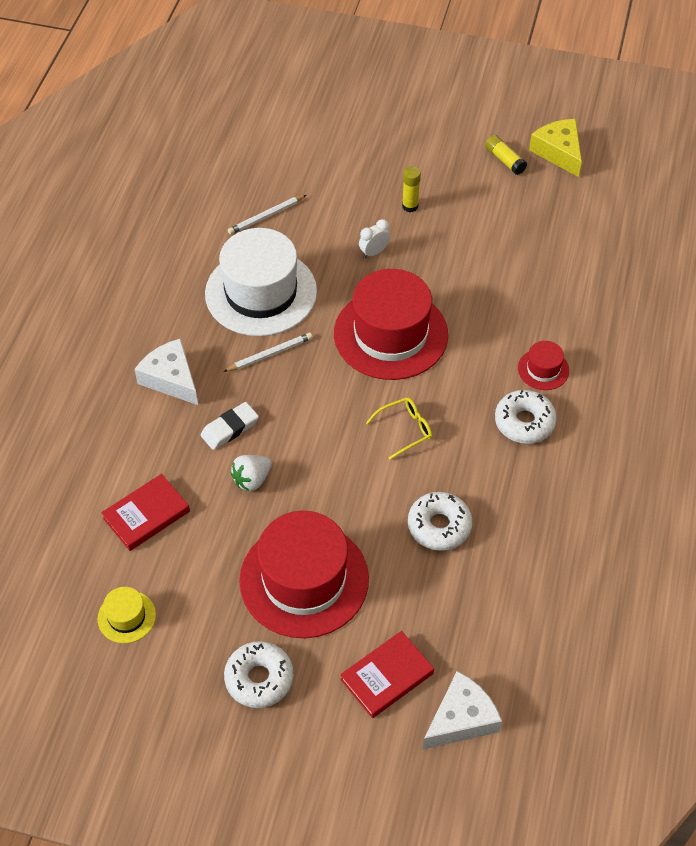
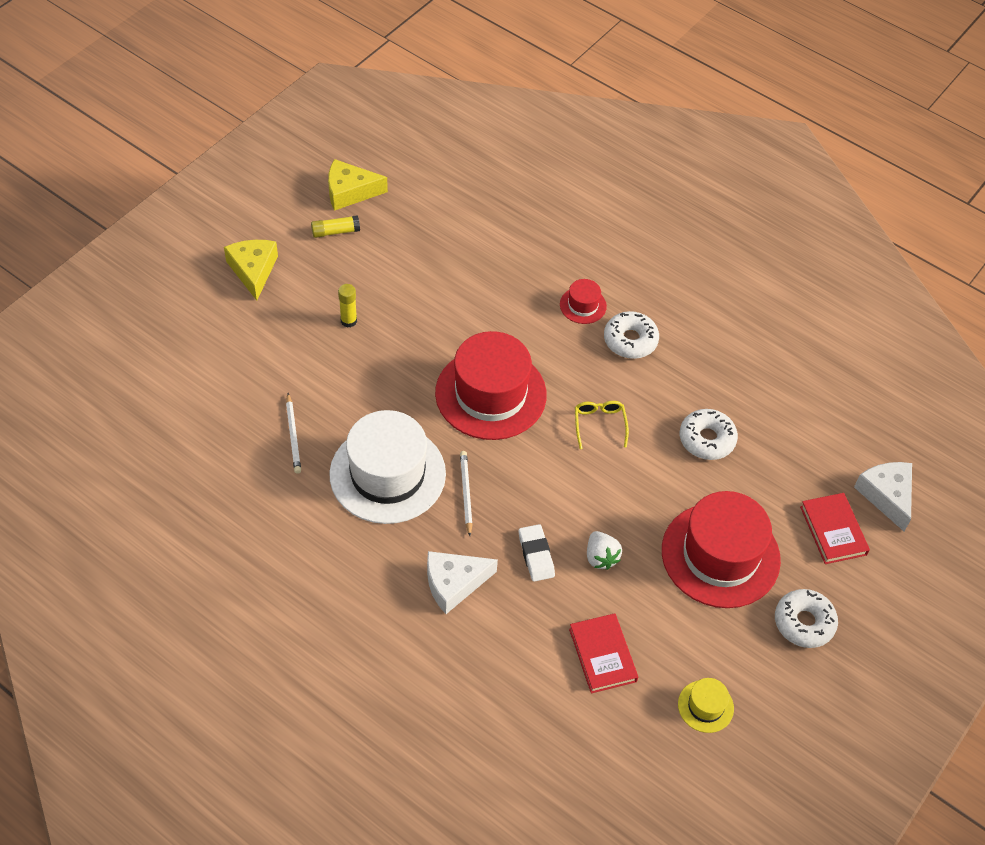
camera: 70 degrees left, 0 degrees up
white clock [359,219,390,258] -> none
none -> yellow cheese [224,240,278,301]

